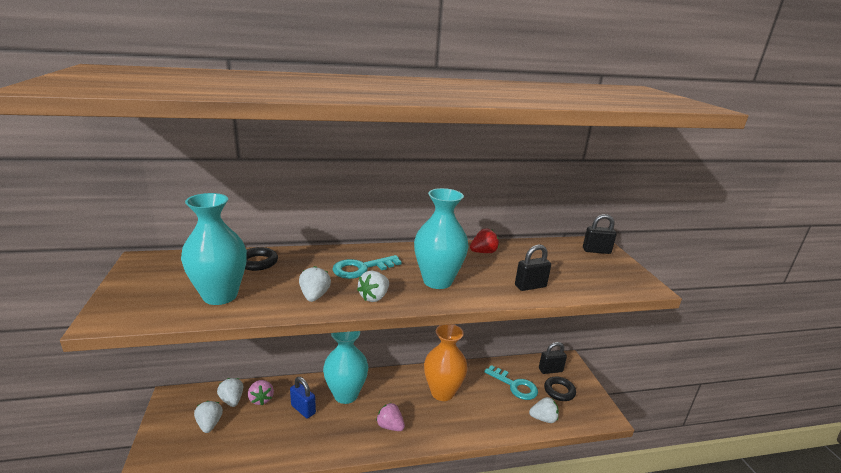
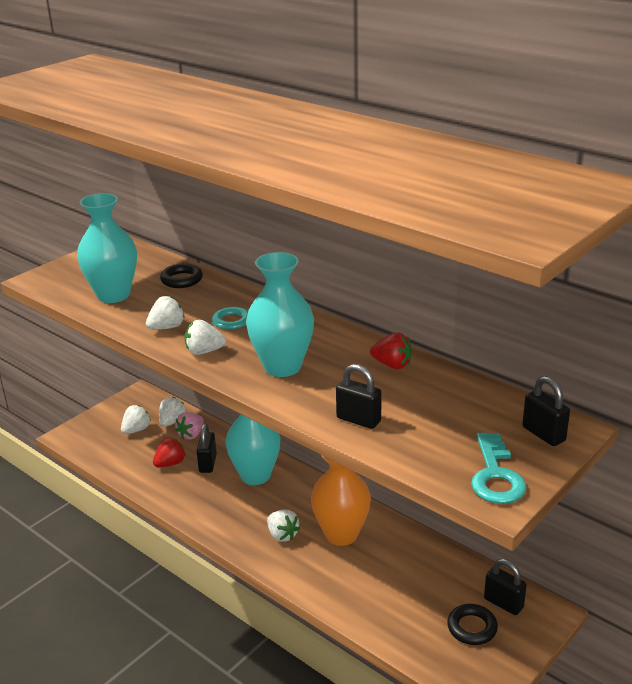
camera: 55 degrees right, 5 degrees up
blue padlock [290,377,316,418] -> black padlock [197,423,217,473]
pink strawberry [376,402,405,431] -> none
turquoise key [484,365,538,400] -> turquoise key moved to [471,433,527,504]
white strawberry [529,397,559,423] -> white strawberry moved to [267,510,300,542]
none -> red strawberry [153,438,186,467]

